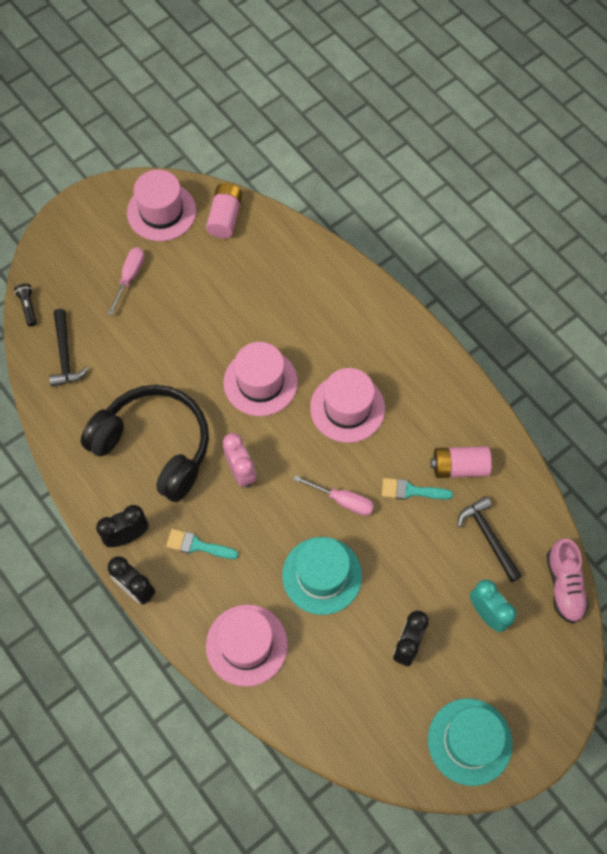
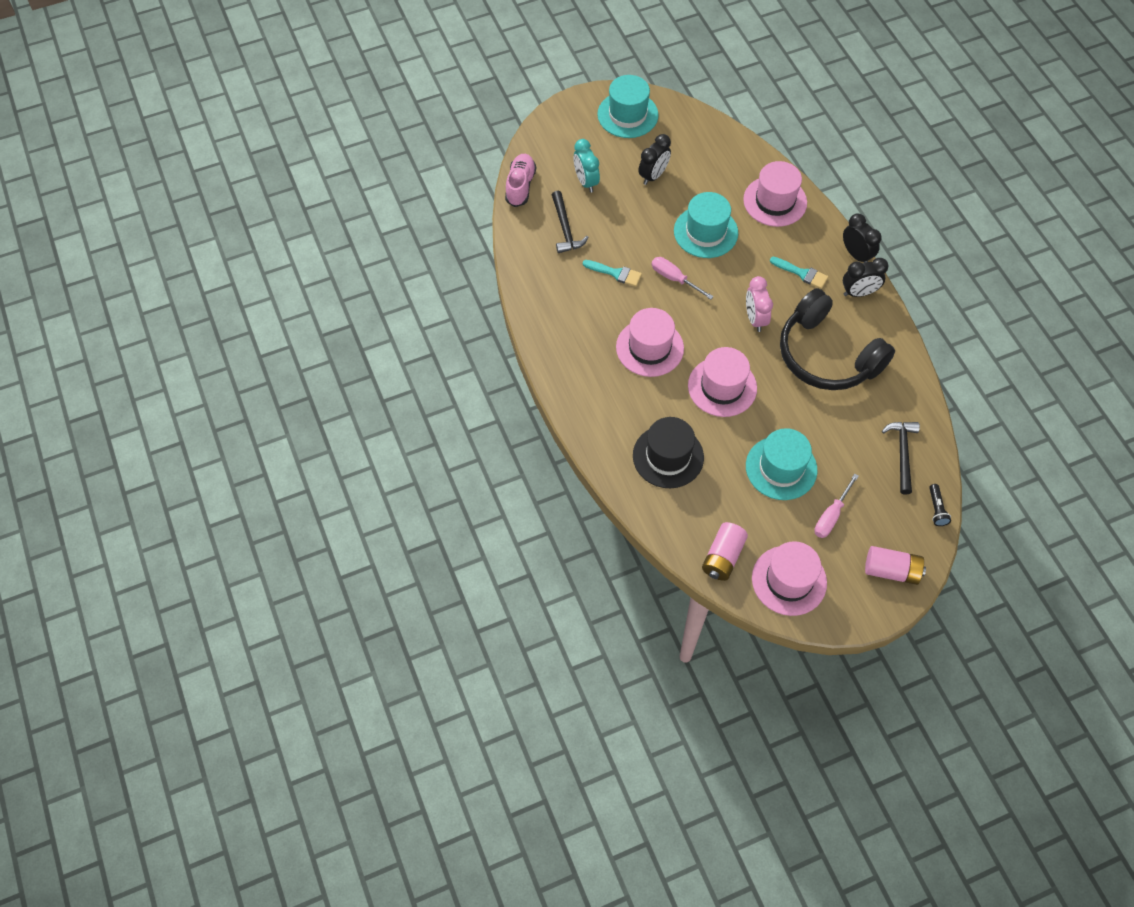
camera: 165 degrees left, 5 degrees down
pink battery [431,446,492,478] -> pink battery moved to [865,546,926,585]
none -> black hat [633,417,704,488]
none -> turquoise hat [746,428,818,500]

